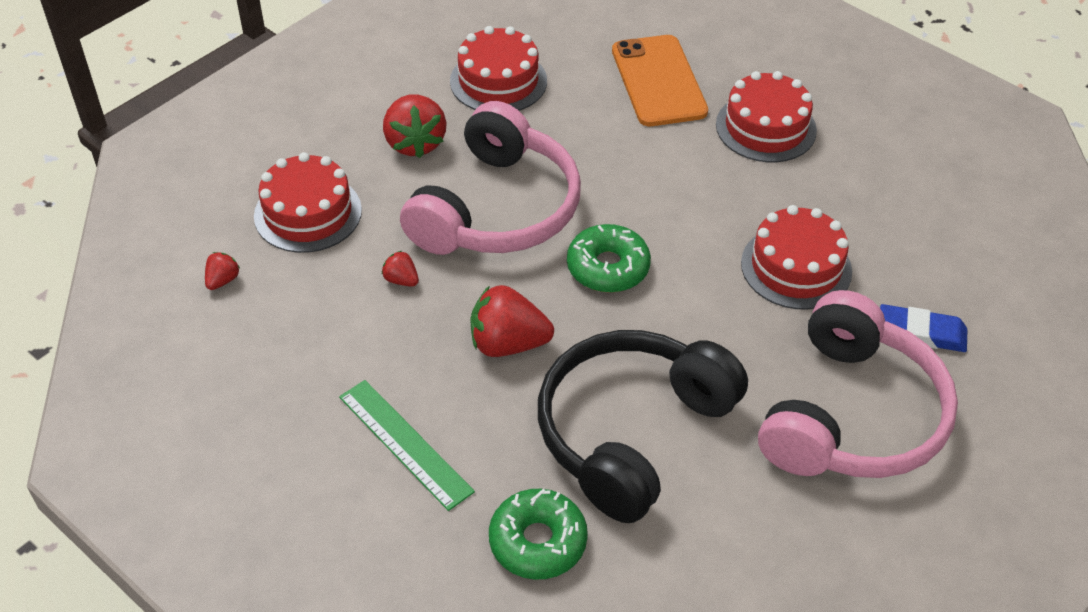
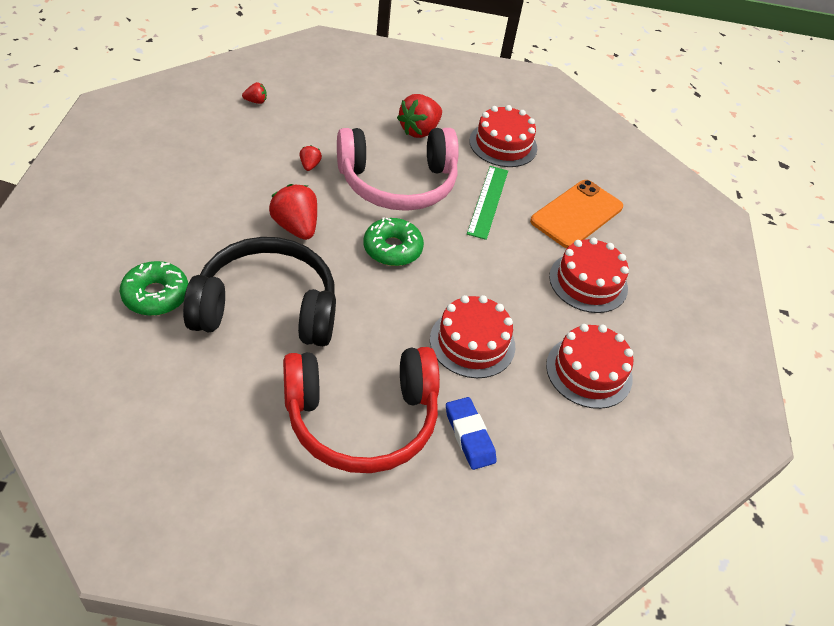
camera: 50 degrees right, 0 degrees up
red cake [254,152,362,253] -> red cake moved to [546,324,633,409]
green ruler [339,380,475,511] -> green ruler moved to [467,166,508,240]
pink headphones [758,290,958,478] -> red headphones [283,347,440,473]

